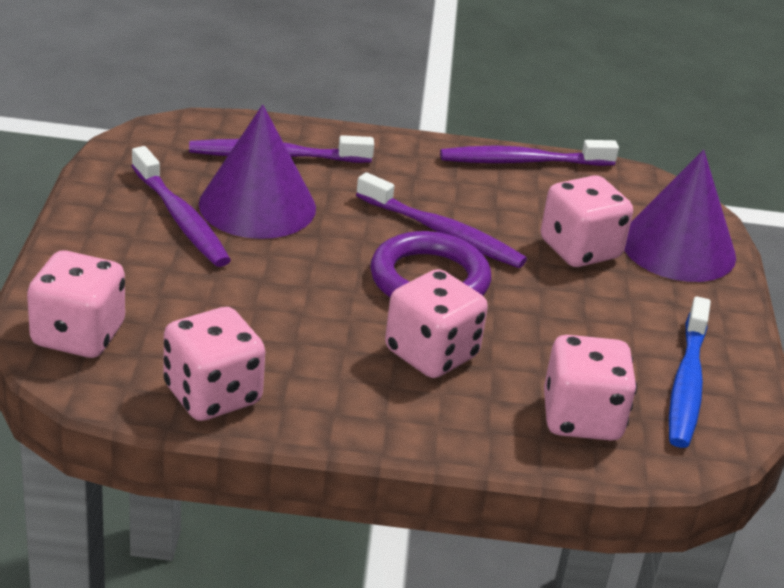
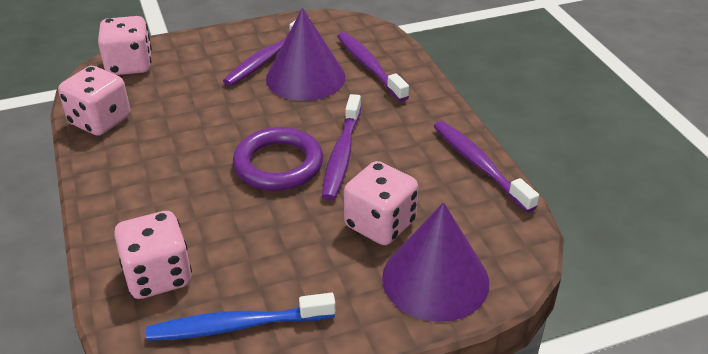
camera: 70 degrees right, 5 degrees up
pink dice [385,269,488,378] -> none

